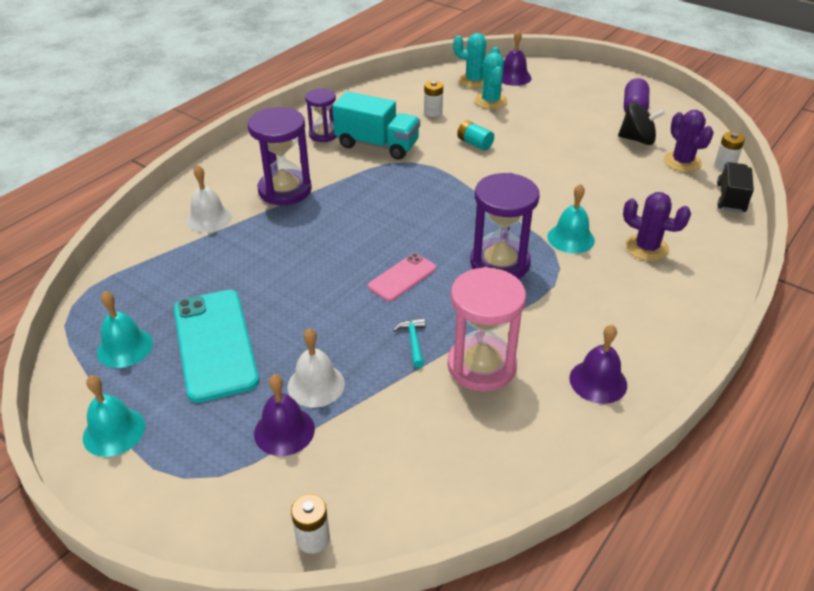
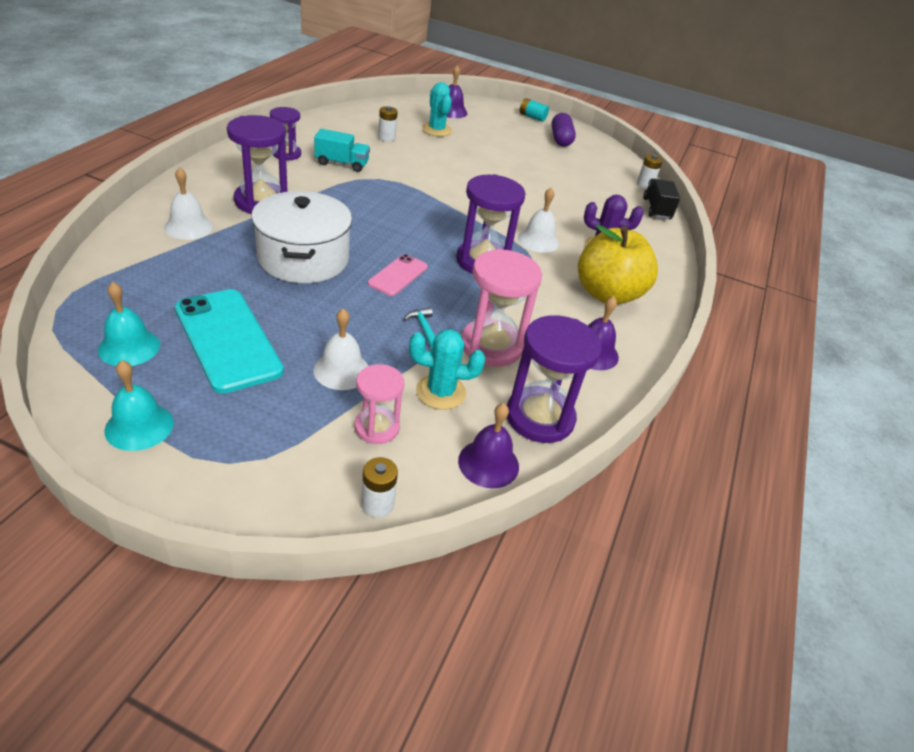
camera: 20 degrees left, 0 degrees up
purple bell [254,374,315,456] -> purple bell moved to [458,403,519,488]
turquoise truck [332,91,420,160] -> turquoise truck [314,129,370,172], size x0.67
turquoise cactus [453,33,500,88] -> turquoise cactus moved to [409,329,485,410]
turquoise battery [457,121,494,151] -> turquoise battery moved to [520,98,549,122]
turquoise bell [547,184,595,253] -> white bell [518,188,559,253]
black spinning top [618,102,665,145] -> none
purple cactus [664,110,714,172] -> none
none -> white pot [251,191,352,283]
none -> pink hourglass [355,364,404,444]
none -> purple hourglass [507,315,602,443]
none -> yellow apple [578,224,658,305]

